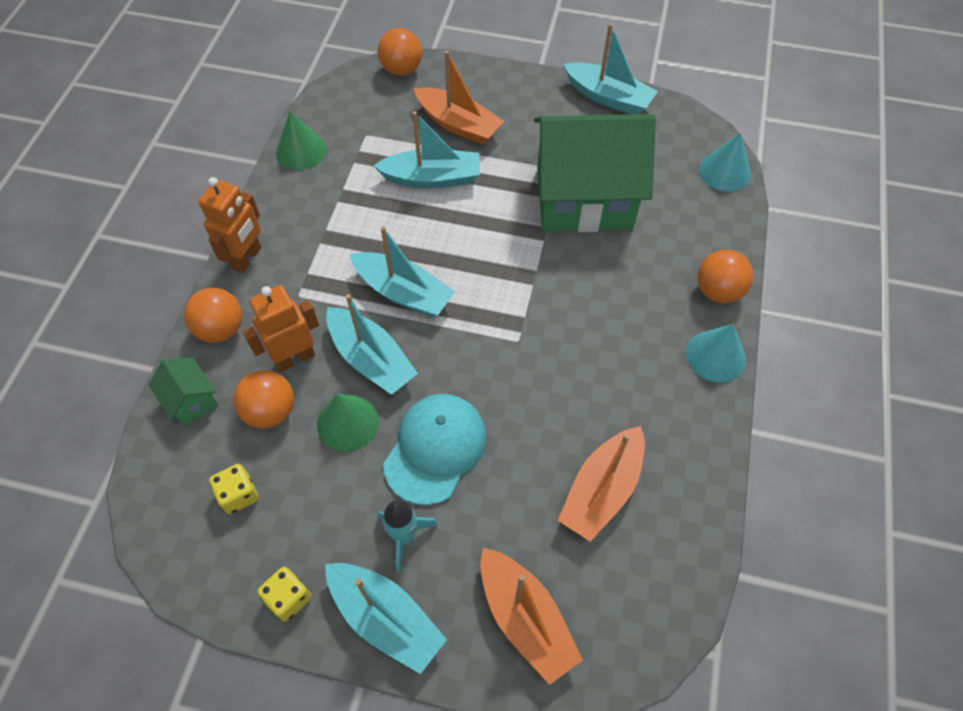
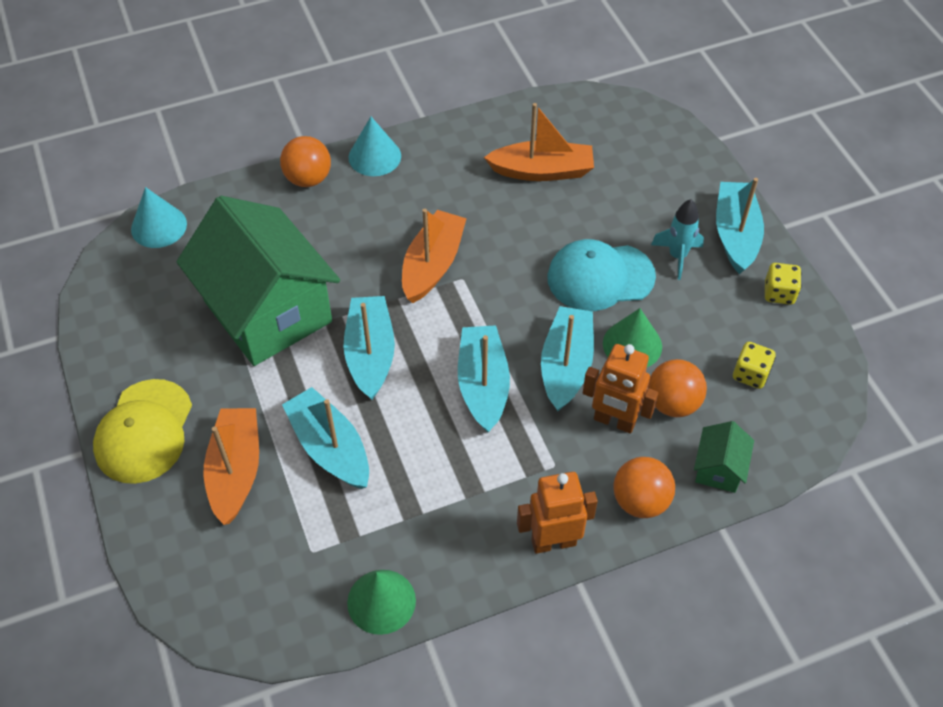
camera: 125 degrees left, 5 degrees down
orange ball [378,28,422,76] -> none
orange boat [480,548,583,685] -> orange boat moved to [402,209,467,303]
turquoise boat [563,23,658,114] -> turquoise boat moved to [343,296,395,400]
none -> yellow cap [93,379,192,484]

